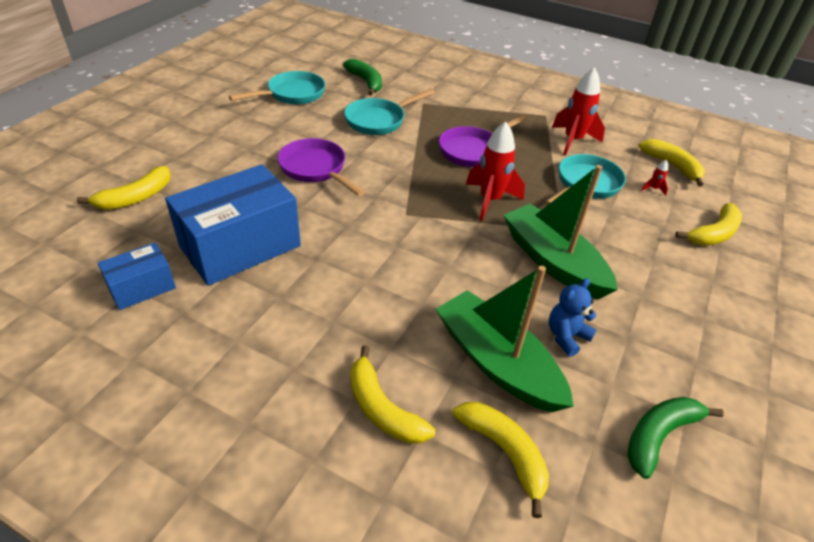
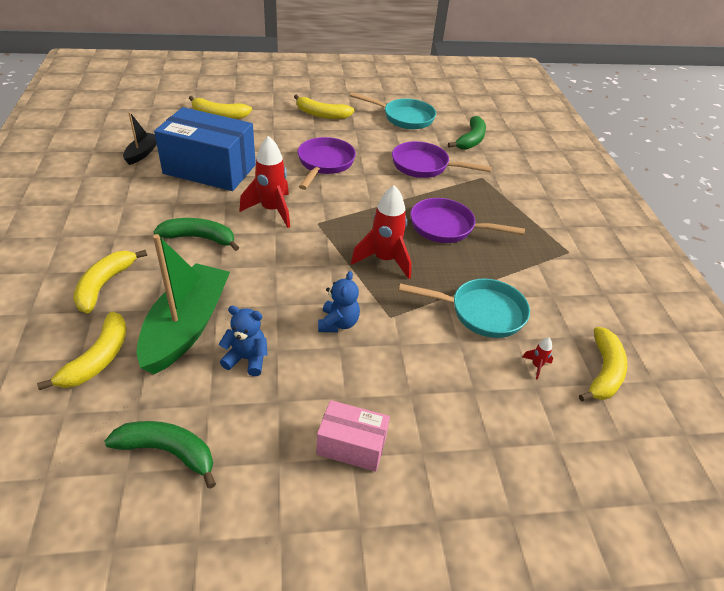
camera: 55 degrees right, 0 degrees up
blue box [98,243,176,310] -> black boat [123,112,157,165]
turquoise pan [344,89,435,135] -> purple pan [392,141,492,178]
green boat [504,165,618,300] -> blue teddy bear [318,271,360,332]
red rocket [552,67,605,156] -> red rocket moved to [239,136,290,228]
yellow banana [675,203,742,246] -> yellow banana moved to [294,94,355,119]
none -> green banana [153,218,239,251]
none -> pink box [317,400,390,472]

